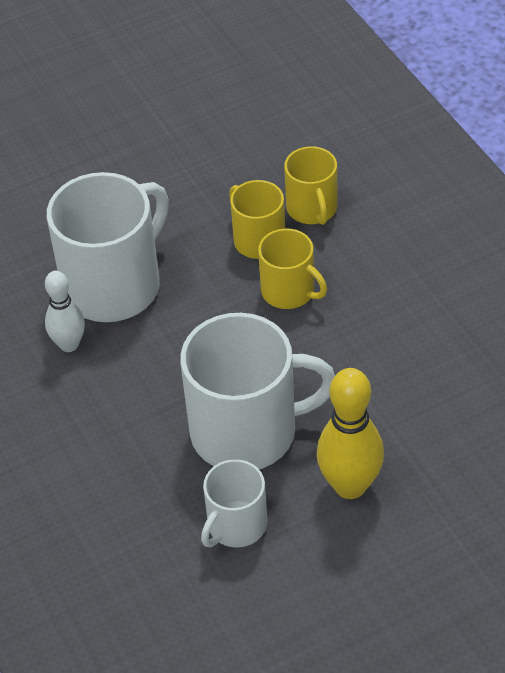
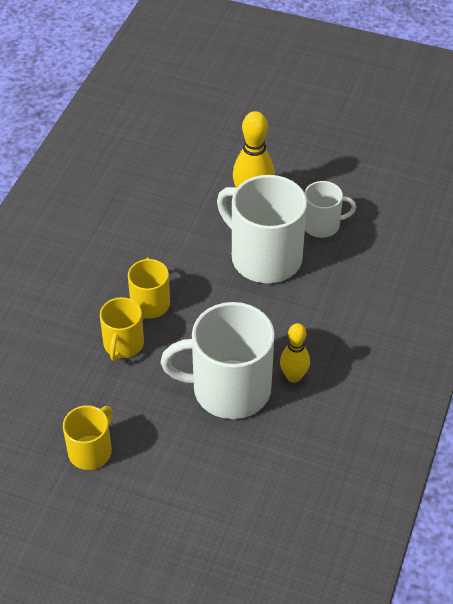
camera: 135 degrees left, 0 degrees up
white bowling pin [45,271,85,352] -> yellow bowling pin [280,323,310,383]
yellow mug [284,146,337,225] -> yellow mug moved to [63,405,113,470]

